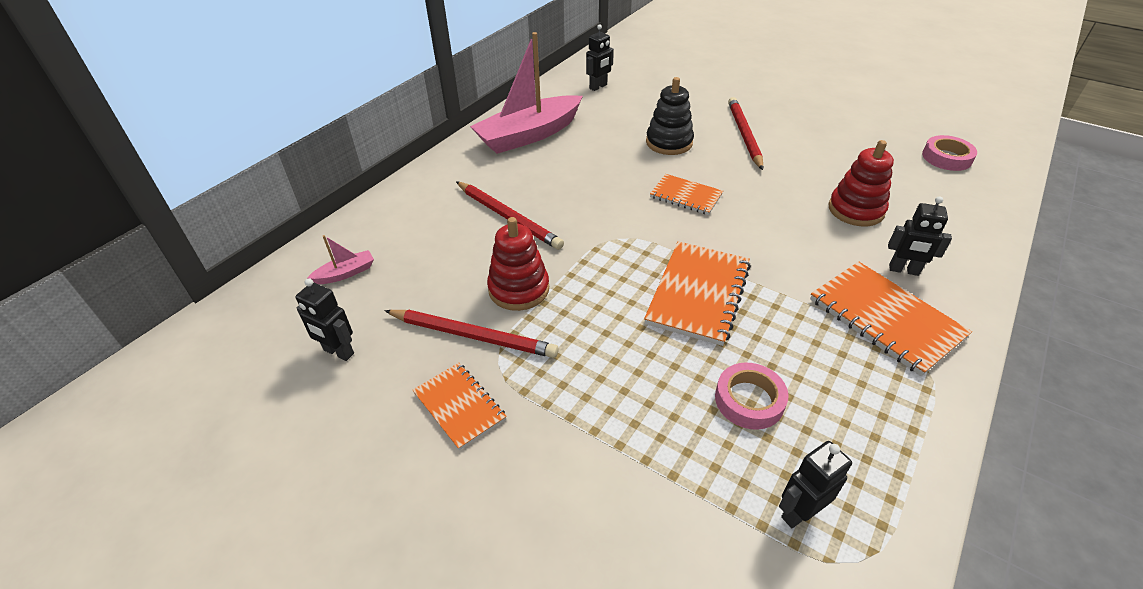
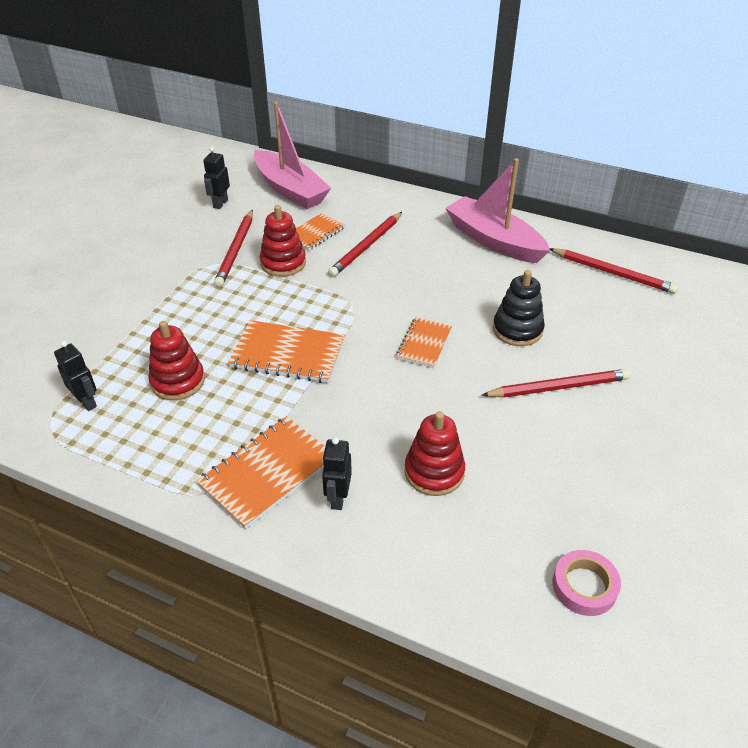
camera: 80 degrees right, 0 degrees up
pink boat [307,235,374,284] -> pink boat [254,102,331,209], size x2.46
orange notebook [412,363,507,451] -> orange notebook moved to [296,213,345,251]
black robot [586,24,614,91] -> red pencil [549,248,678,294]
pink tape [715,363,789,430] -> red stacking toy [148,321,205,400]

